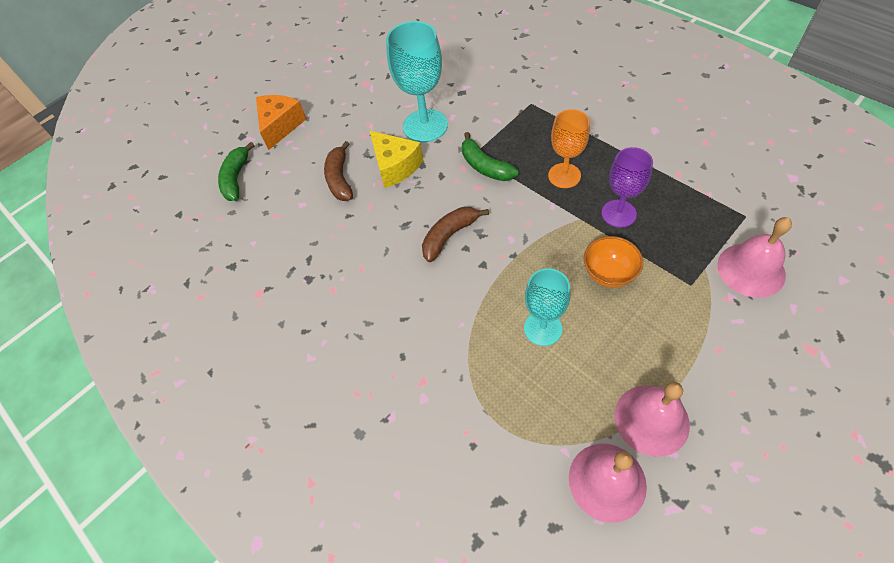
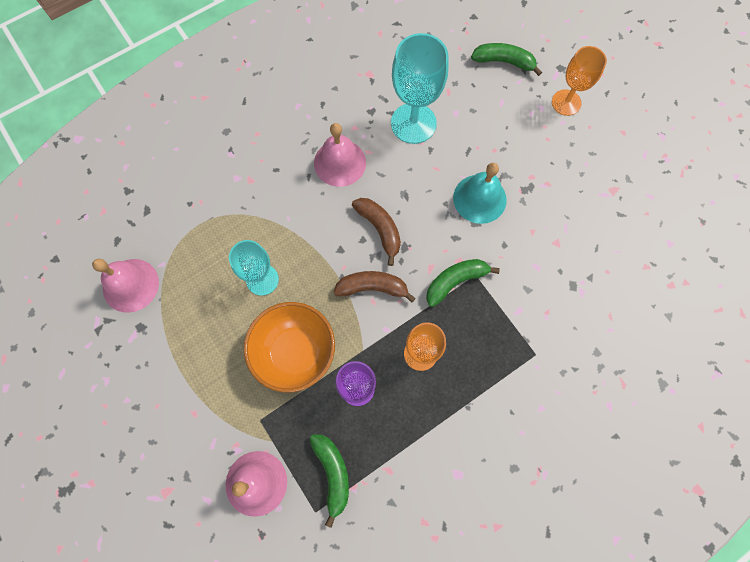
camera: 95 degrees right, 15 degrees up
orange cheese [256,95,306,150] -> orange goblet [552,46,607,116]
brown banana [324,141,353,201] -> brown banana moved to [334,271,416,303]
yellow cheese [370,131,424,188] -> turquoise bell [453,163,507,224]
turquoise goblet [386,21,448,143] -> turquoise goblet moved to [391,33,449,144]
orange bowl [584,236,643,288] -> orange bowl [244,302,335,392], size x1.65
pink bell [615,382,690,457] -> pink bell moved to [314,123,366,187]
none -> green banana [310,435,349,528]

